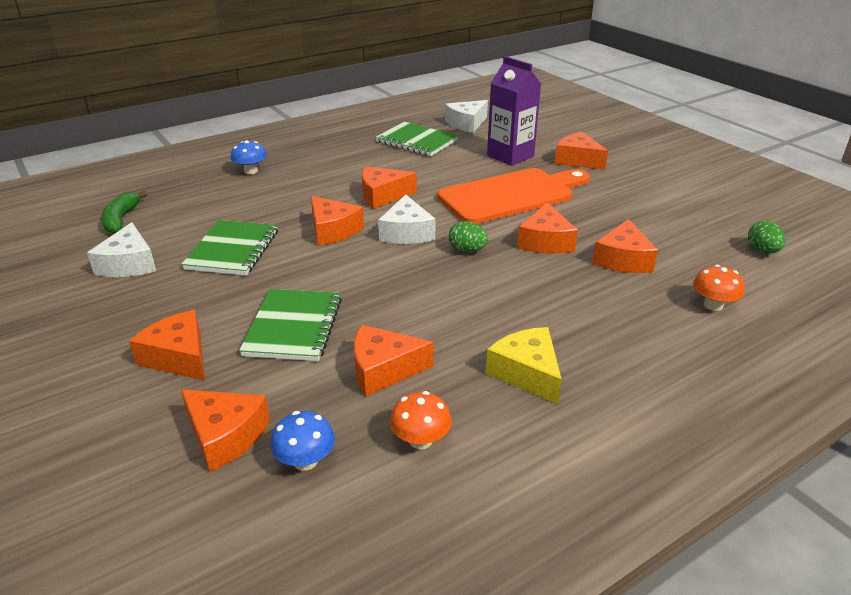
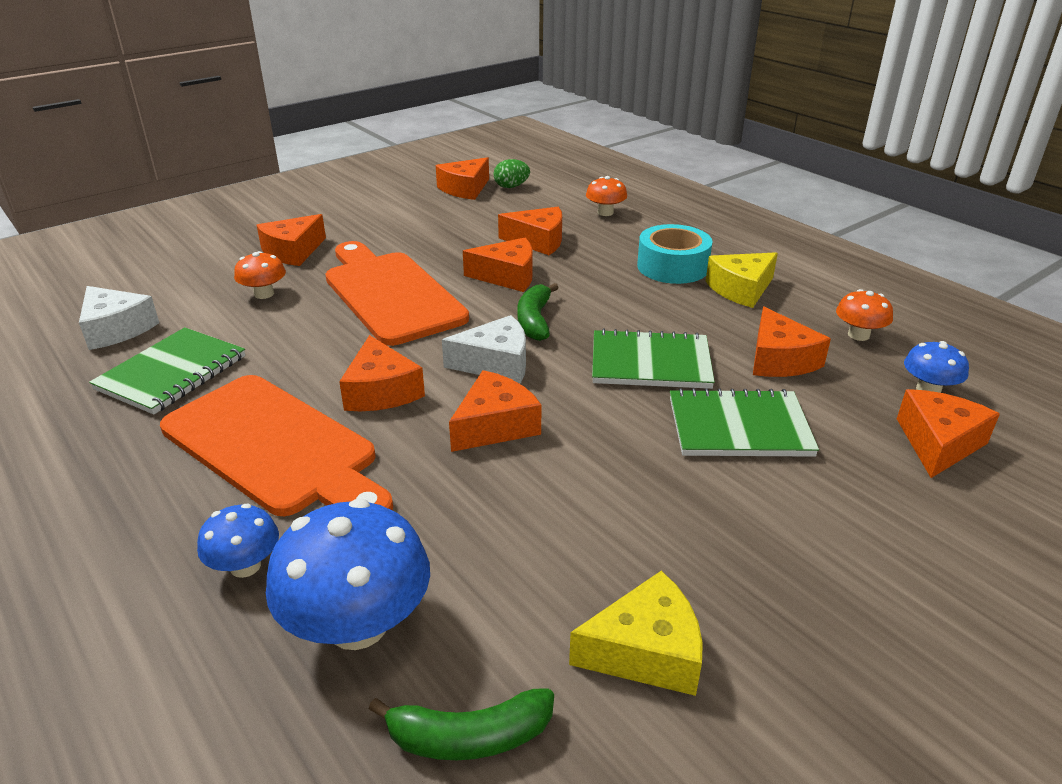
camera: 95 degrees left, 0 degrees up
white cheese [87,222,156,277] -> yellow cheese [569,571,703,696]
orange cheese [129,310,205,380] -> orange cheese moved to [436,157,489,200]
green notebook [181,220,278,276] -> green notebook moved to [592,329,715,389]
green egg [449,221,488,252] -> green banana [517,283,559,341]
purple carton [487,56,541,166] -> orange mushroom [234,251,286,299]
none -> orange cutting board [160,375,393,516]
none -> blue mushroom [266,499,430,650]
none -> turquoise tape [637,224,713,284]

